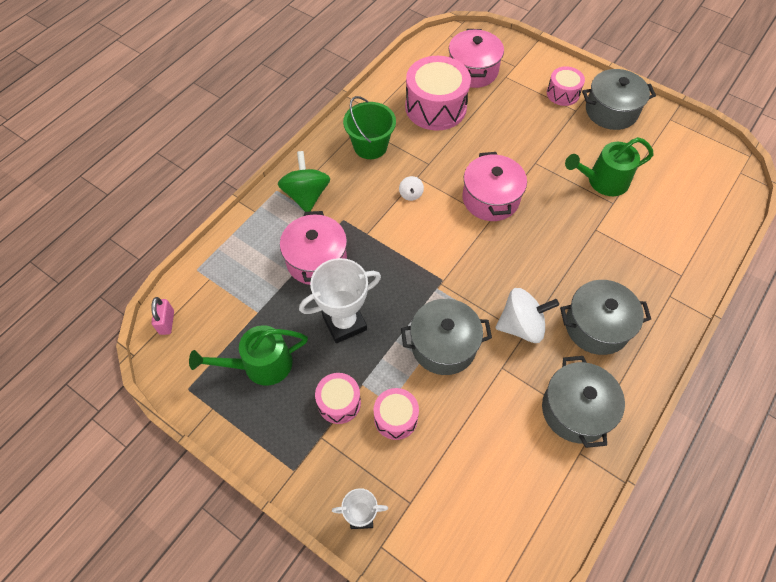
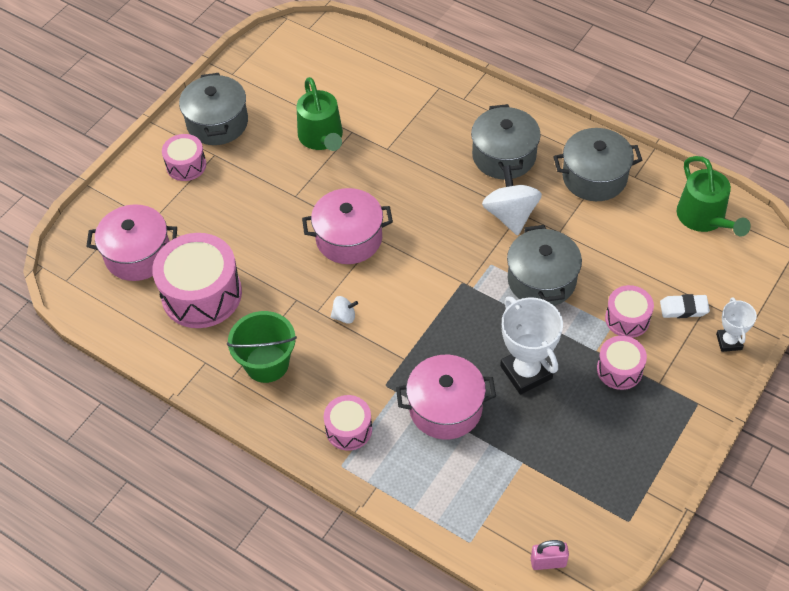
camera: 90 degrees left, 5 degrees down
green watering can [189,325,308,386] -> green watering can moved to [677,156,751,236]
green spinning top [278,151,330,212] -> pink drum [324,395,372,451]
none -> white eraser [660,294,710,318]

